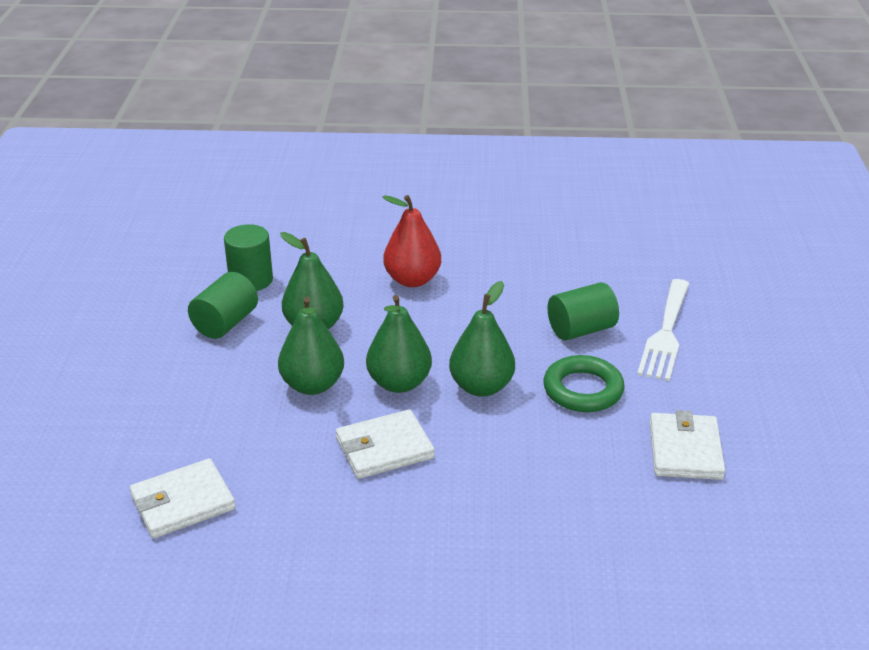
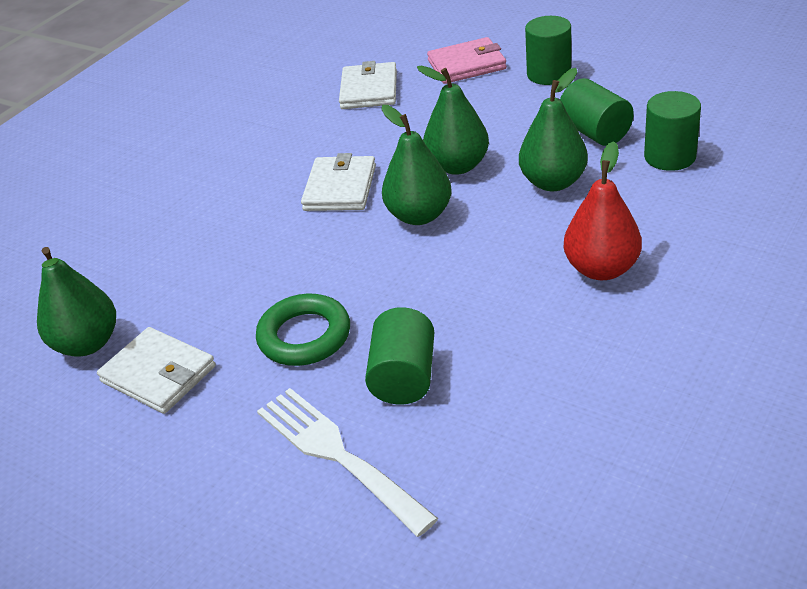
camera: 125 degrees right, 5 degrees up
green pear [449,281,515,397] -> green pear moved to [37,247,116,357]
none -> pink wallet [427,37,507,84]
none -> green cylinder [525,16,571,85]

